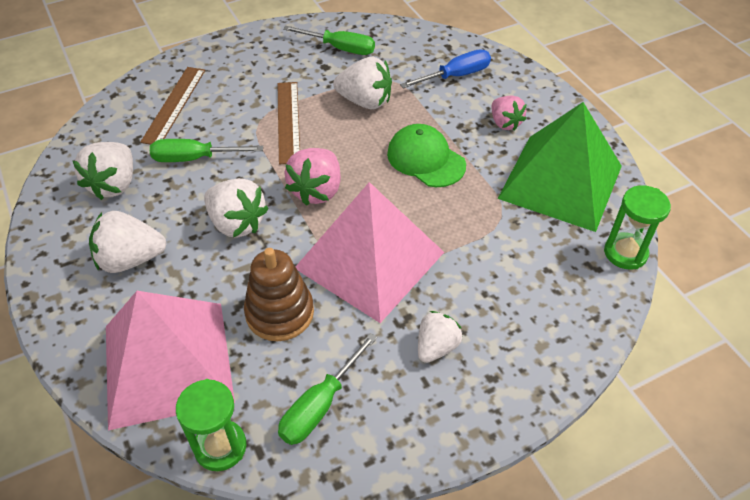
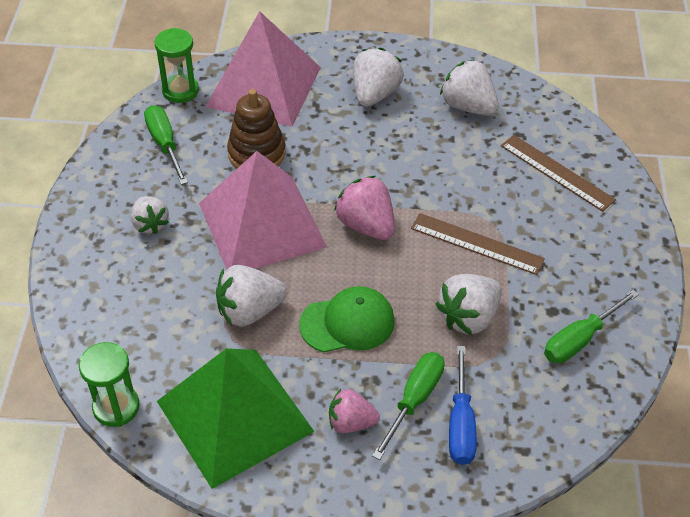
camera: 120 degrees right, 0 degrees up
green screwdriver [150,139,263,162] -> green screwdriver moved to [372,352,445,460]
white strawberry [204,178,269,238] -> white strawberry moved to [216,265,287,327]

